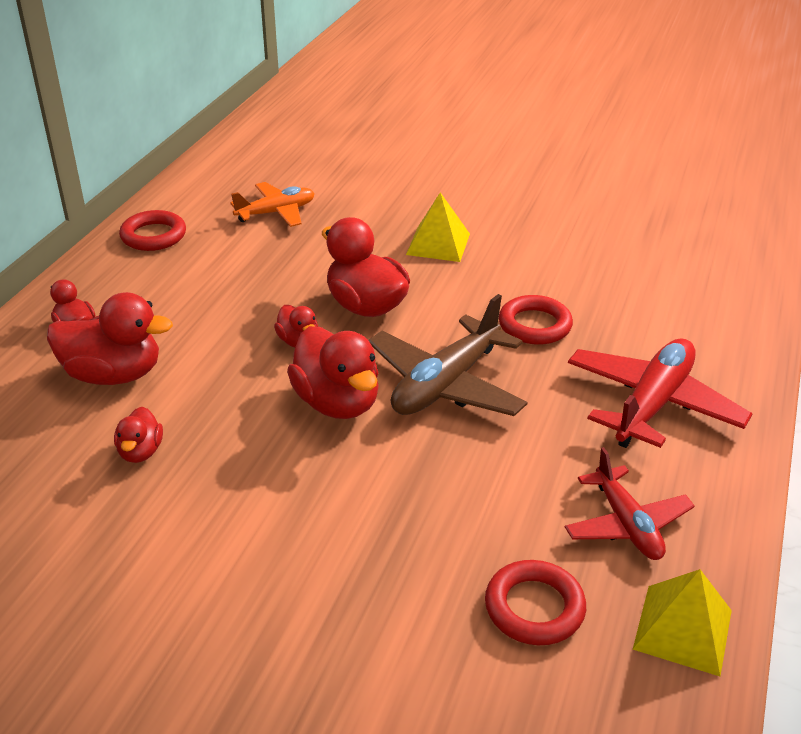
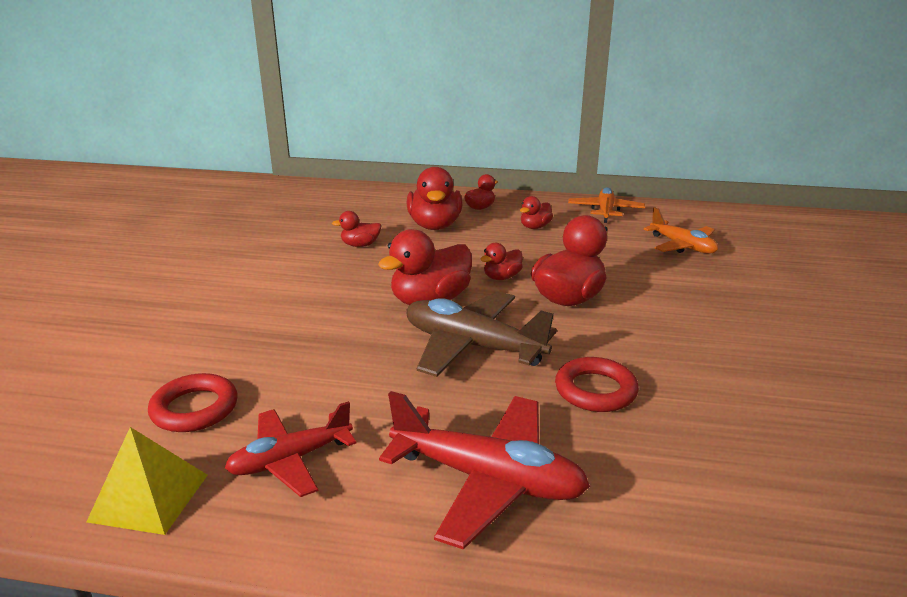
camera: 80 degrees right, 10 degrees down
red ring [119,210,186,251] -> orange plane [568,187,645,223]
yellow pyramid [406,192,470,262] -> none
none -> red duck [520,196,553,229]

